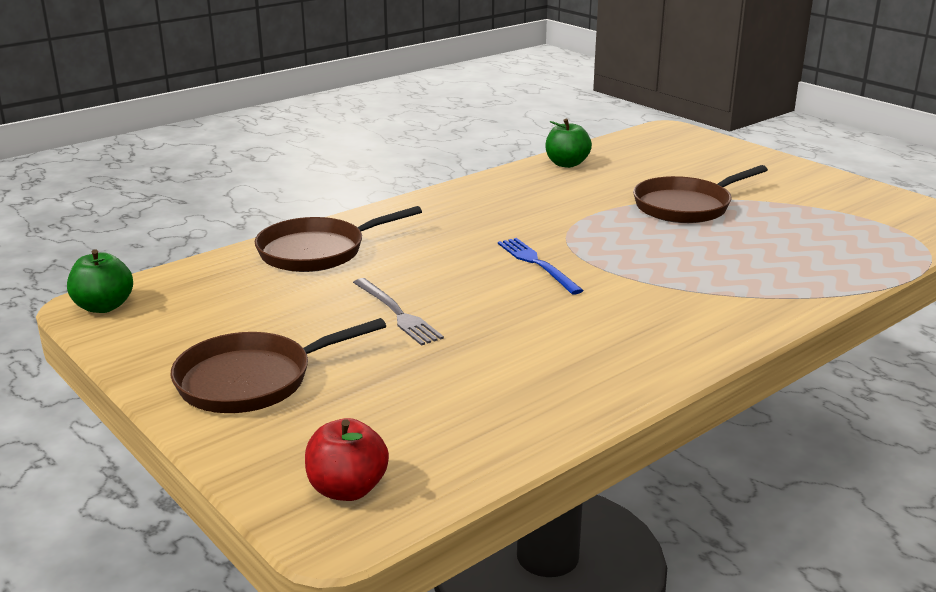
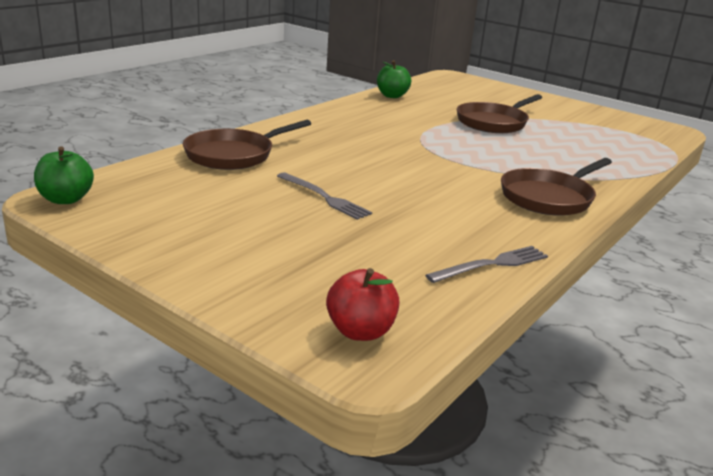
camera: 15 degrees left, 0 degrees up
brown pan [171,318,386,413] -> brown pan moved to [501,158,612,216]
blue fork [498,238,584,295] -> none
none -> grey fork [425,246,548,283]

